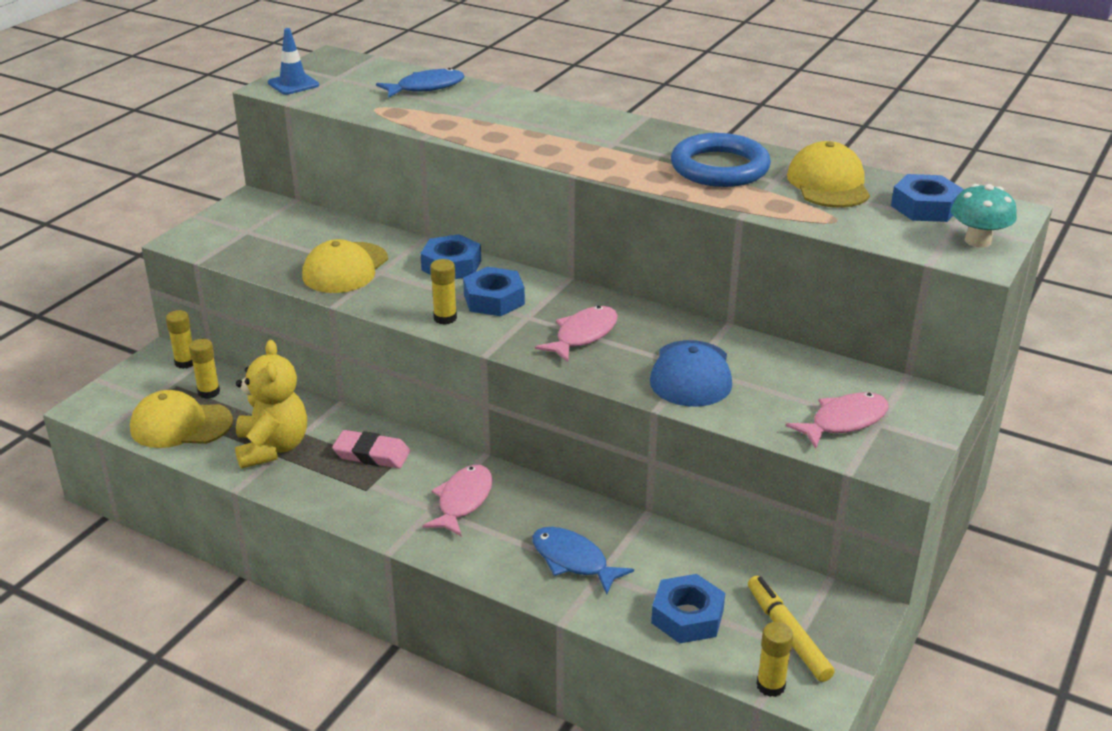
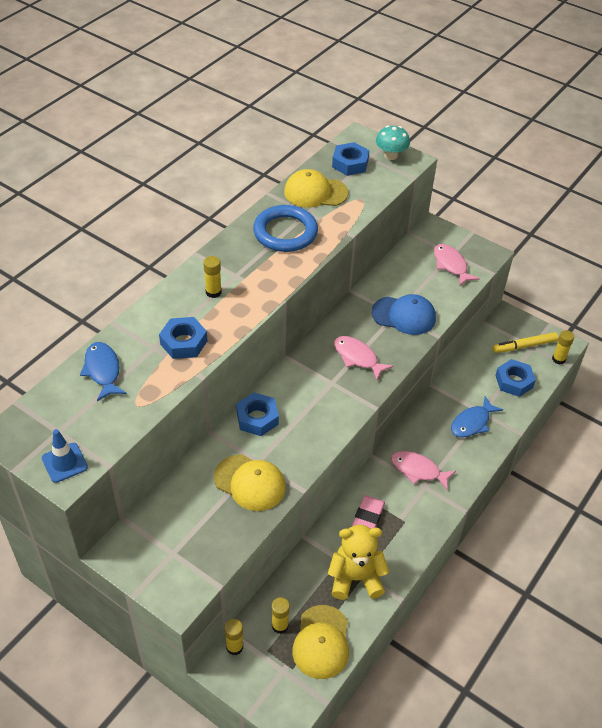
camera: 85 degrees left, 15 degrees up
yellow glue stick [430,259,457,325] -> yellow glue stick moved to [203,256,222,298]
blue nut [463,267,525,316] -> blue nut moved to [159,317,208,359]

